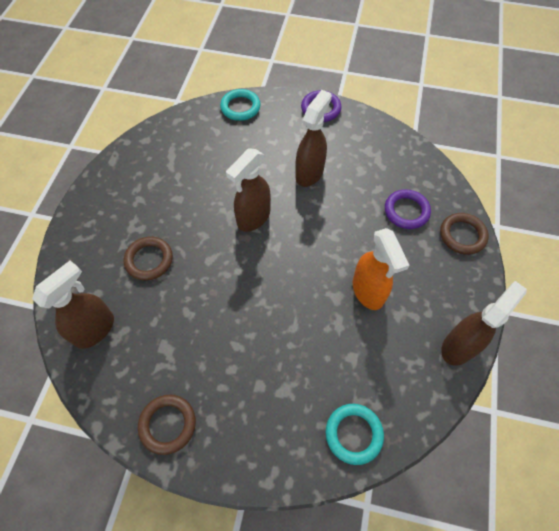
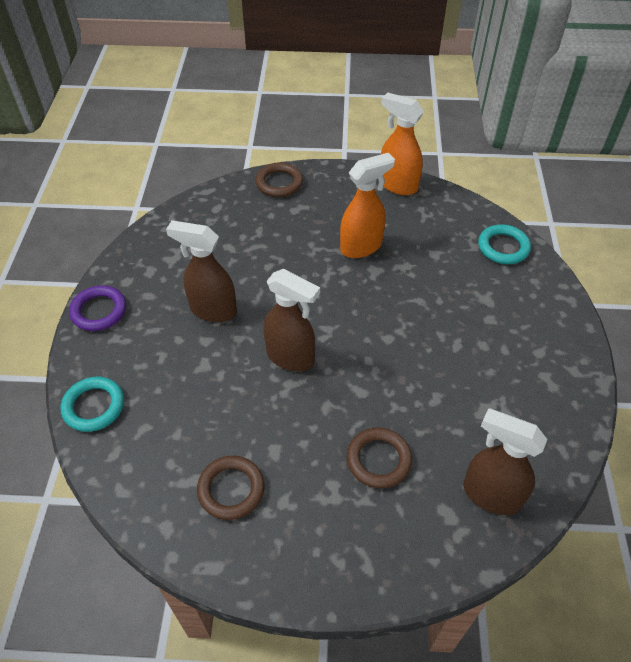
camera: 100 degrees left, 10 degrees down
brown ring [138,395,196,455] -> brown ring moved to [197,456,265,520]
purple ring [385,189,431,229] -> none
brown spray bottle [441,281,527,366] -> orange spray bottle [381,92,424,195]

